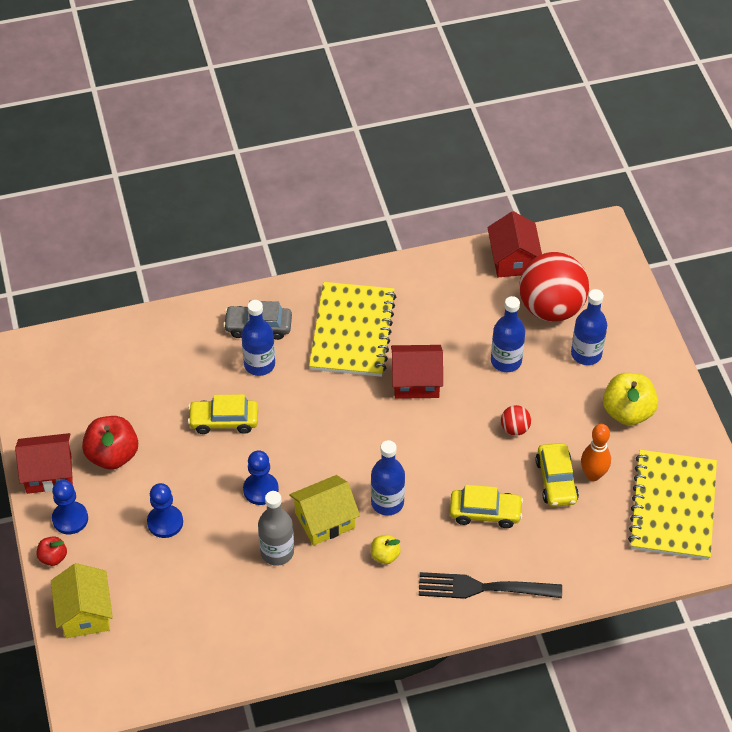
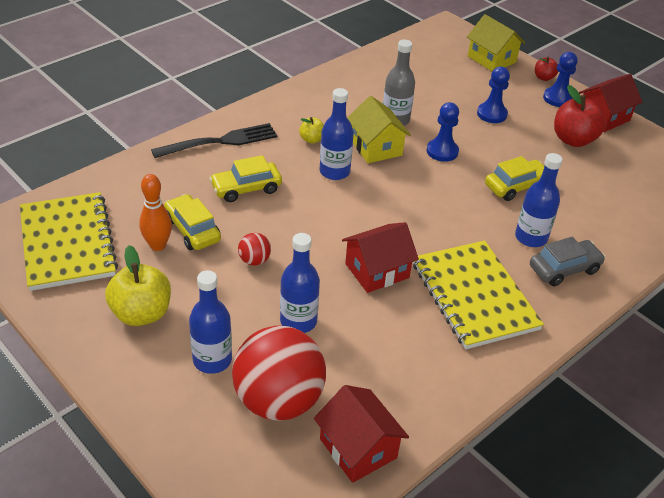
camera: 150 degrees right, 10 degrees down
yellow house [289,475,360,545] -> yellow house turned 60 degrees counterclockwise [347,96,411,163]

